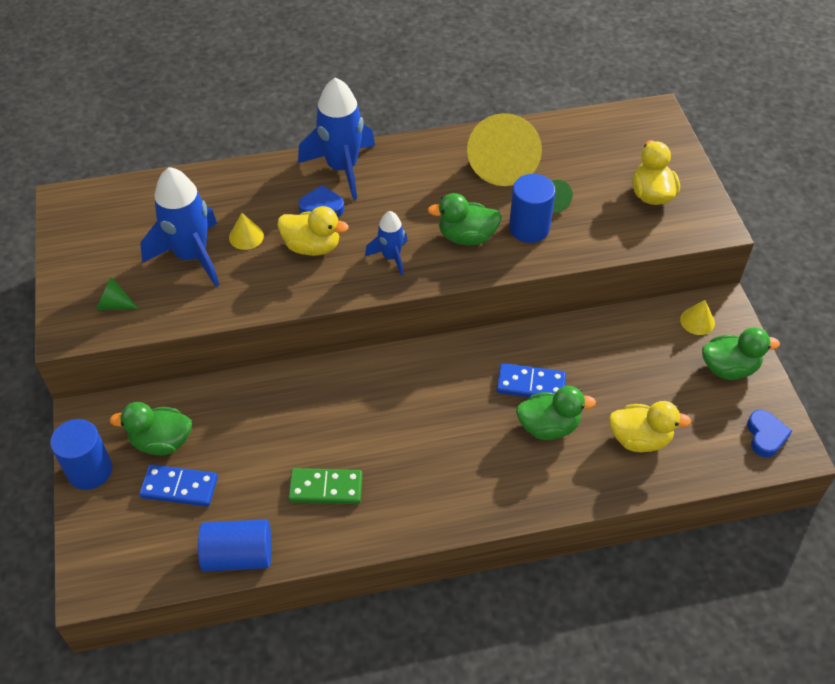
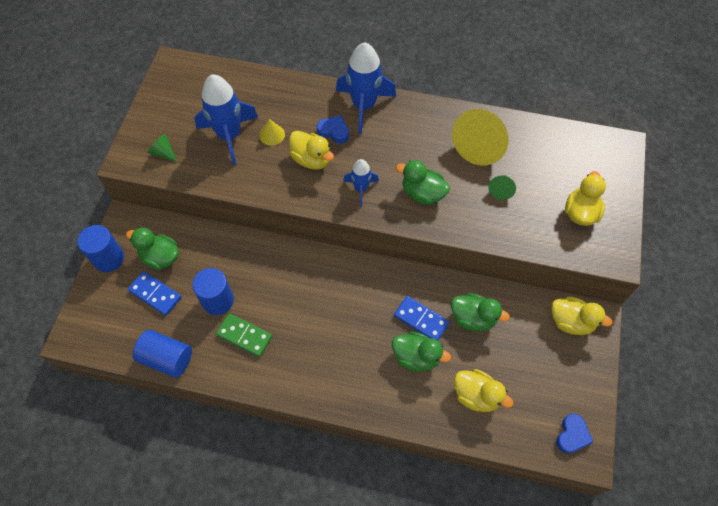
camera: 25 degrees right, 10 degrees up
blue cylinder [509,174,555,243] -> blue cylinder moved to [192,268,234,315]
yellow cone [680,300,715,335] -> yellow duck [551,296,613,335]
green duck [702,327,780,380] -> green duck moved to [451,293,510,331]

